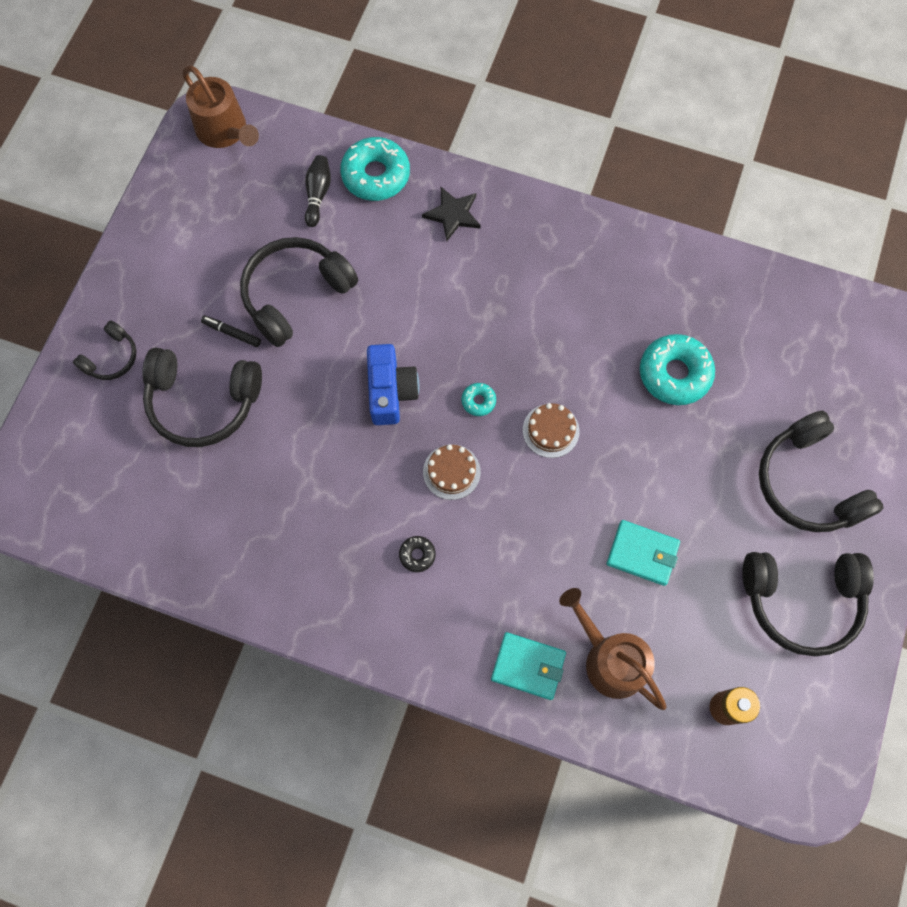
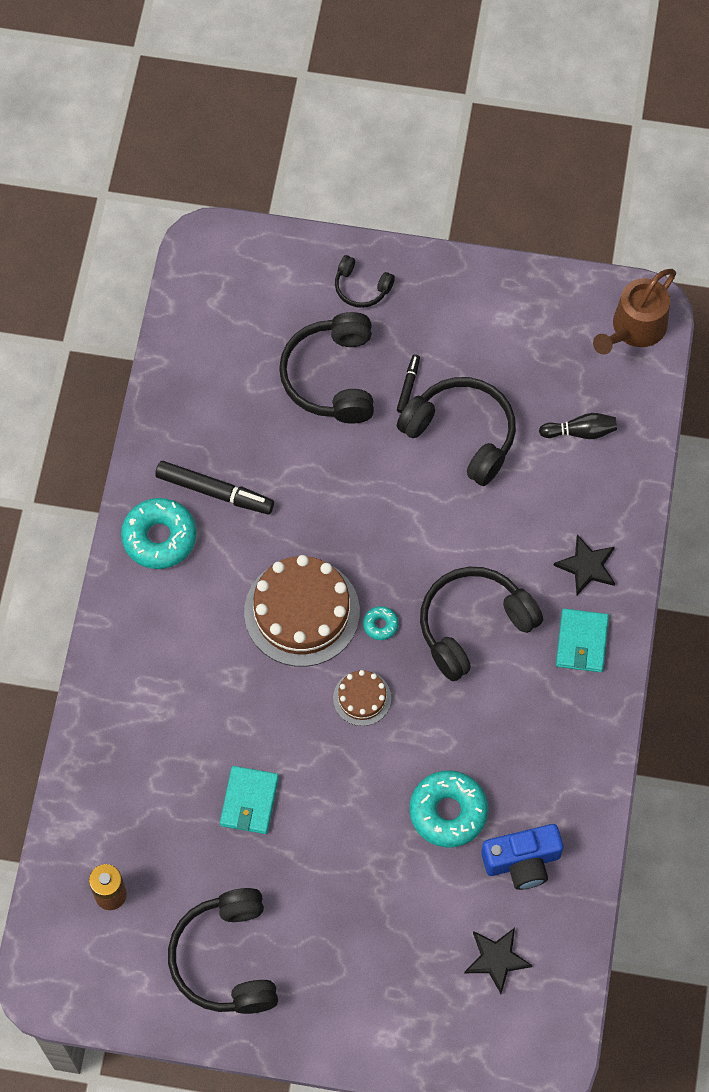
camera: 80 degrees right, 5 degrees down
turquoise donut [340,137,410,201] -> turquoise donut moved to [121,498,196,569]
blue camera [367,344,419,425] -> blue camera moved to [481,824,563,890]
black donut [399,536,436,572] -> none
brown cake [423,444,481,500] -> brown cake [244,555,360,667], size x2.02
turquoise wallet [491,632,566,700] -> turquoise wallet moved to [556,608,609,672]
brown watering can [559,588,667,710] -> none
black headphones [759,411,883,532] -> black headphones moved to [420,567,543,681]
none -> black marker [155,461,274,514]
none -> black star [464,928,533,994]

